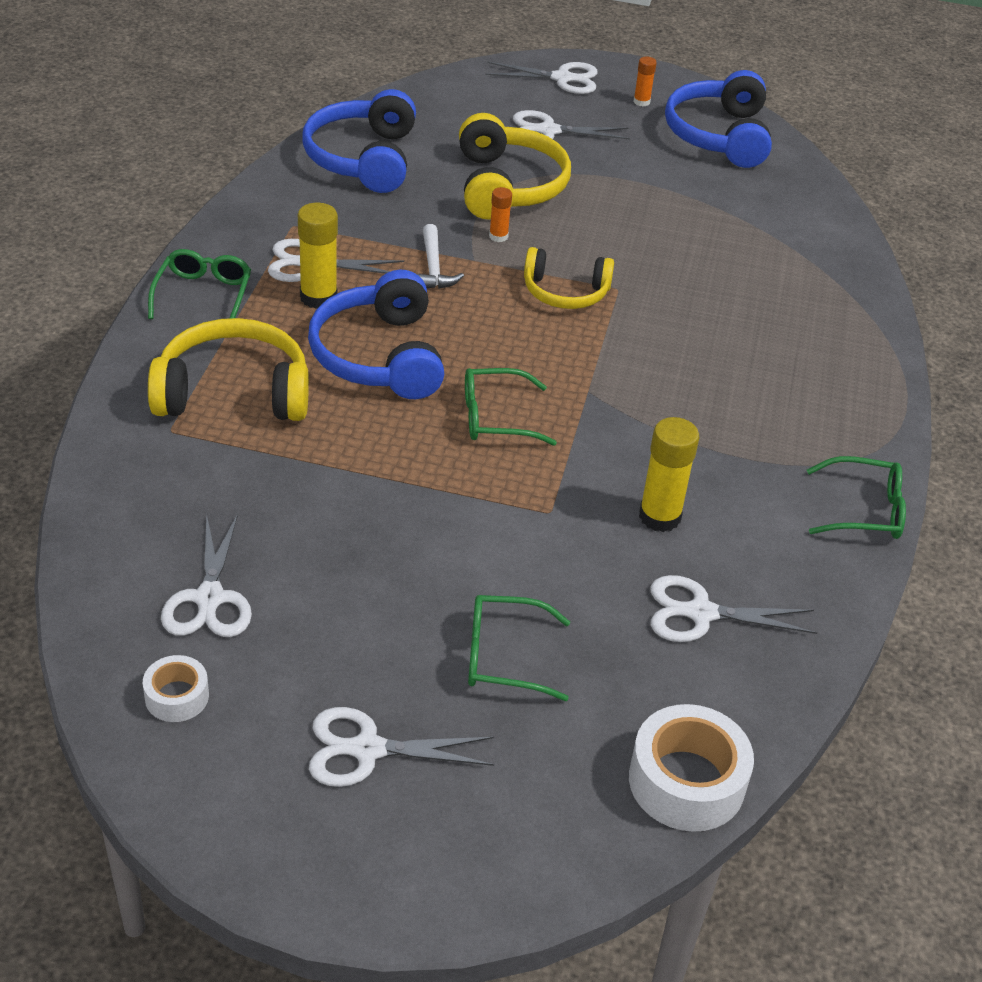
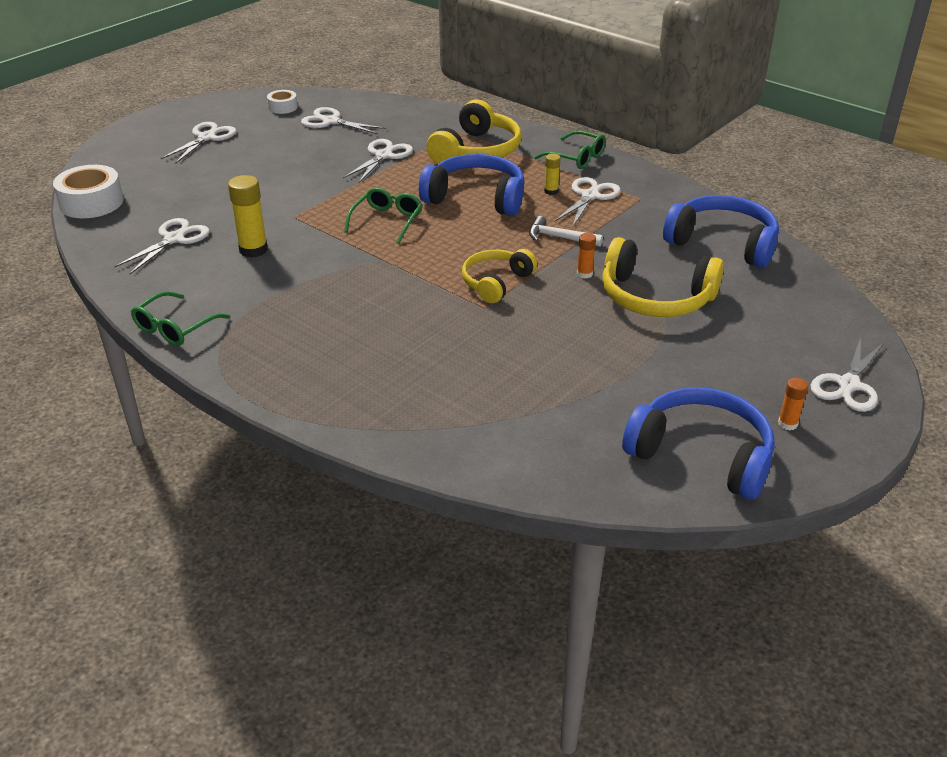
camera: 120 degrees right, 5 degrees down
yellow glue stick [298,203,338,309] -> yellow glue stick [544,153,561,195], size x0.55
green glasses [468,595,570,701] -> none
white scissors [513,110,630,140] -> white scissors moved to [343,139,413,183]

